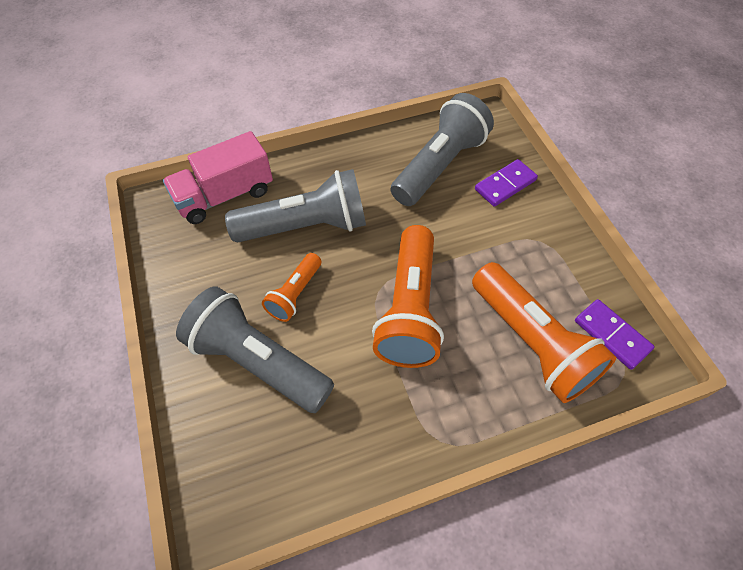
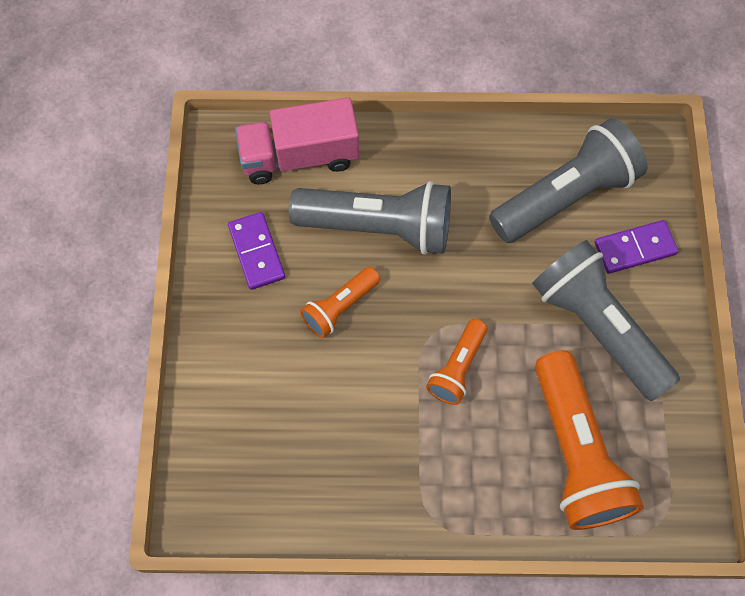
camera: 20 degrees right, 10 degrees up
grey flashlight [176,287,334,413] -> grey flashlight moved to [532,240,680,401]
orange flashlight [372,225,444,368] -> orange flashlight [426,319,487,405], size x0.53
purple domino [575,299,655,370] -> purple domino moved to [228,212,285,290]

